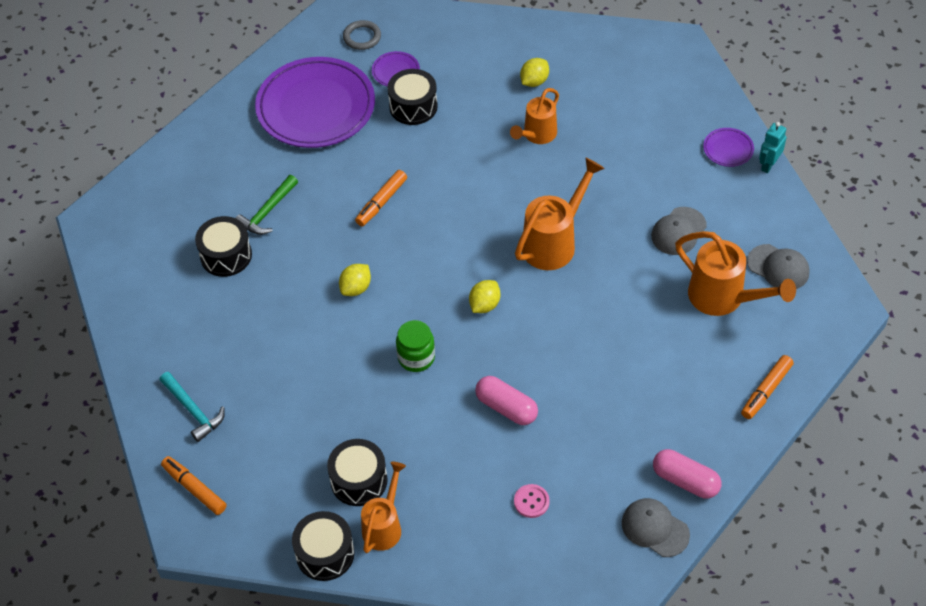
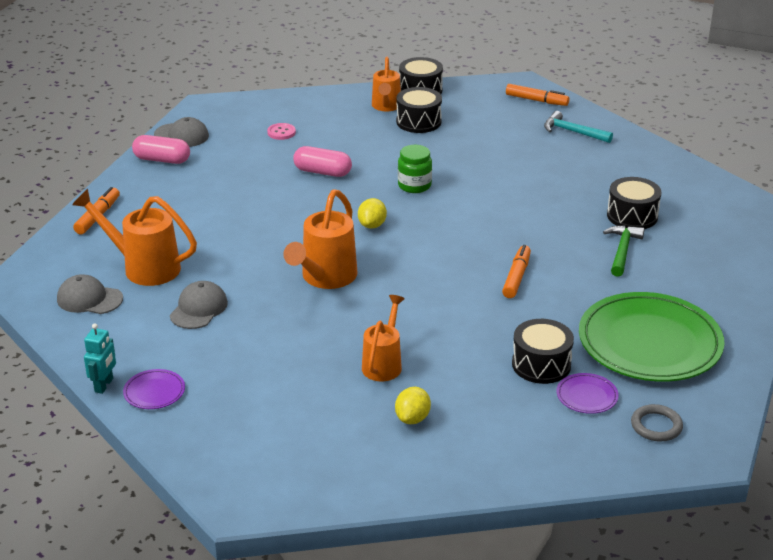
camera: 160 degrees right, 20 degrees down
purple plate [255,57,375,148] -> green plate [579,292,724,381]
yellow lemon [339,264,371,296] -> none

